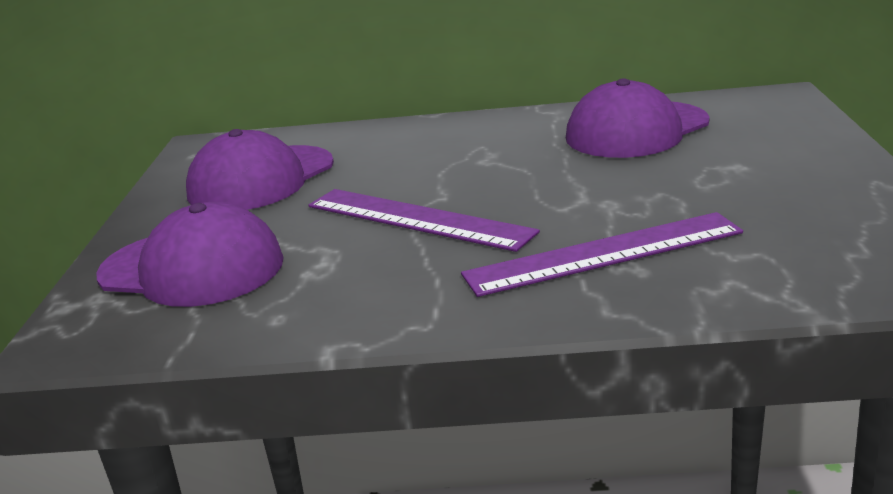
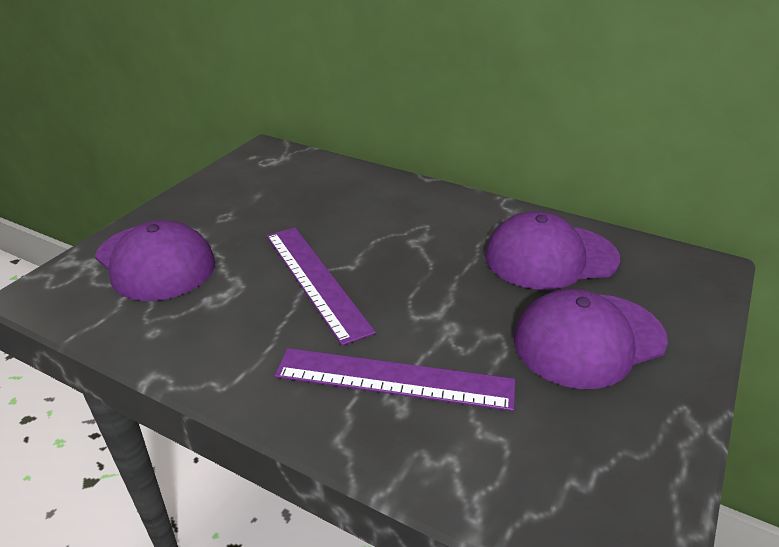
camera: 25 degrees right, 10 degrees up
purple cap [186,129,334,210] -> purple cap moved to [514,289,668,389]

